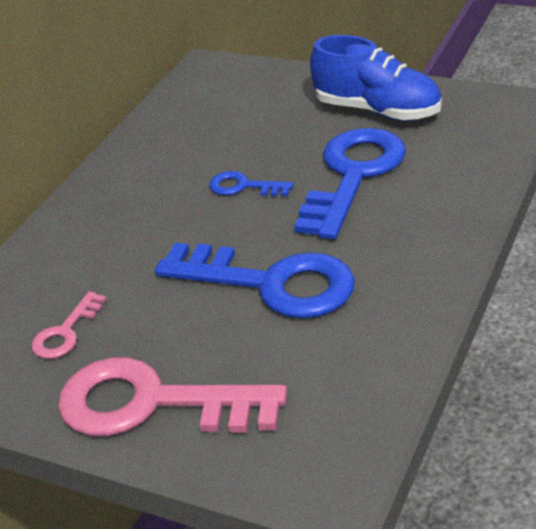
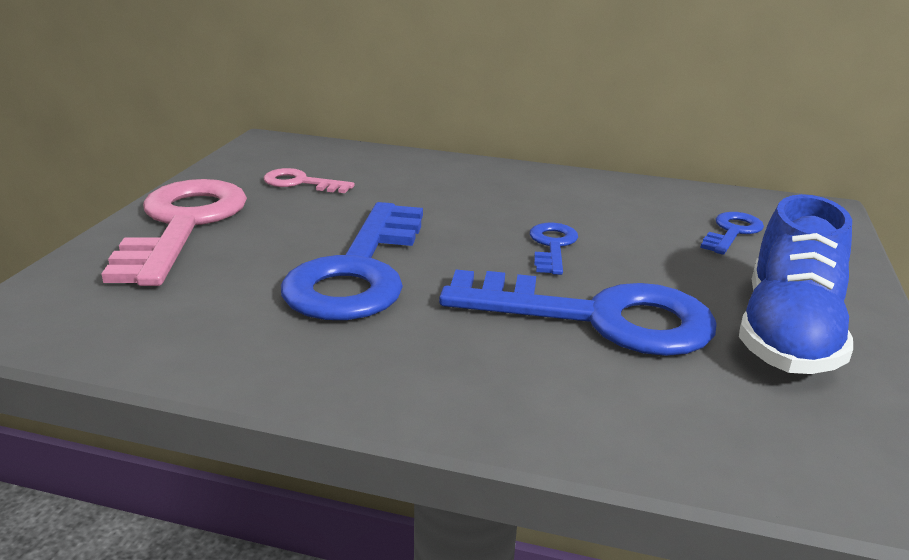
camera: 75 degrees right, 10 degrees down
none -> blue key [700,212,764,255]

